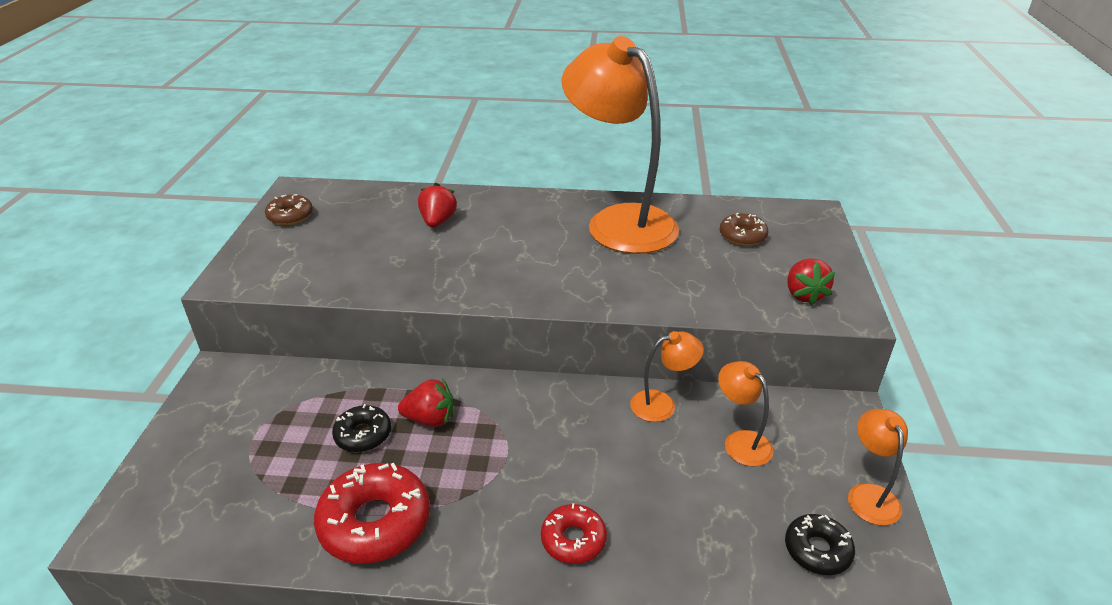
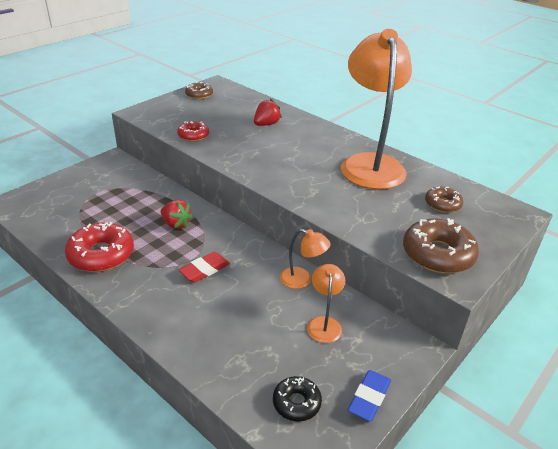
camera: 35 degrees right, 0 degrees up
black donut [332,404,391,452] -> none
red donut [541,503,607,564] -> red donut moved to [177,121,209,142]
red strawberry [787,258,835,306] -> brown donut [403,218,479,274]
orange lamp [848,409,908,526] -> blue eraser [348,370,391,422]
none -> red eraser [179,252,230,282]

